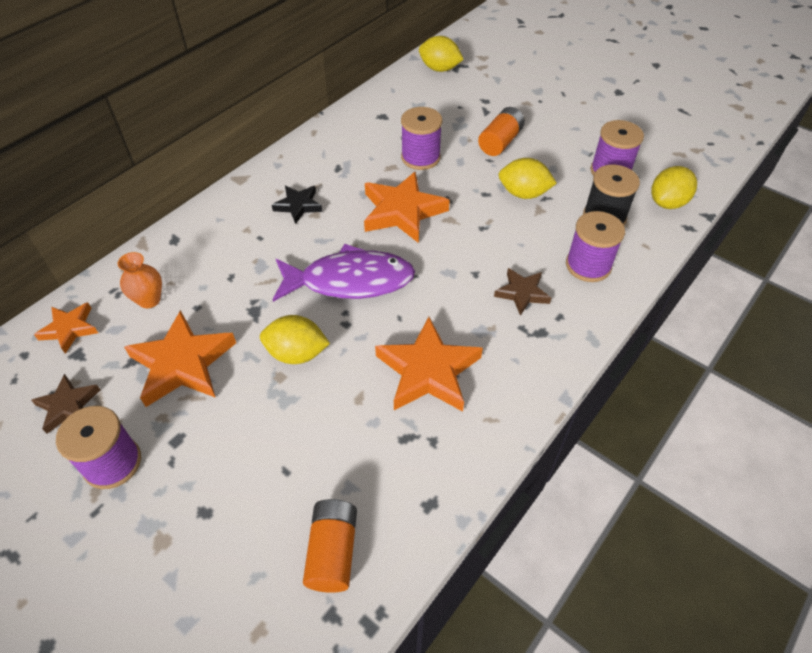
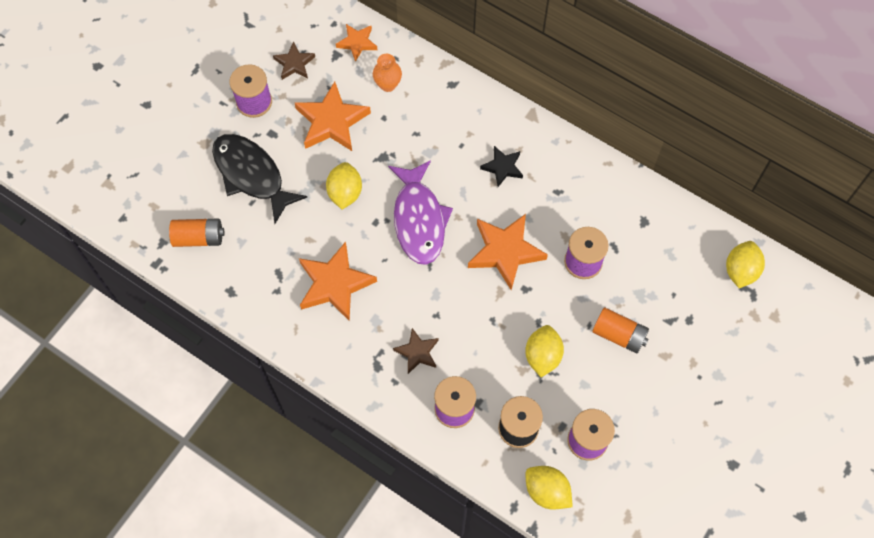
camera: 85 degrees right, 15 degrees up
none -> black fish [212,134,307,224]

